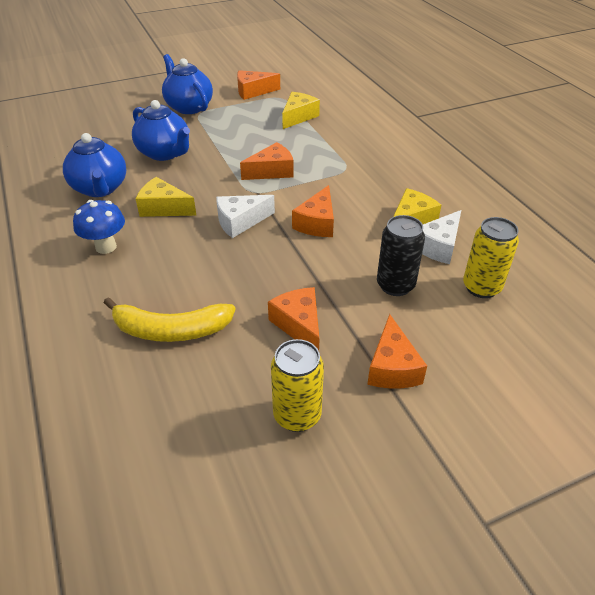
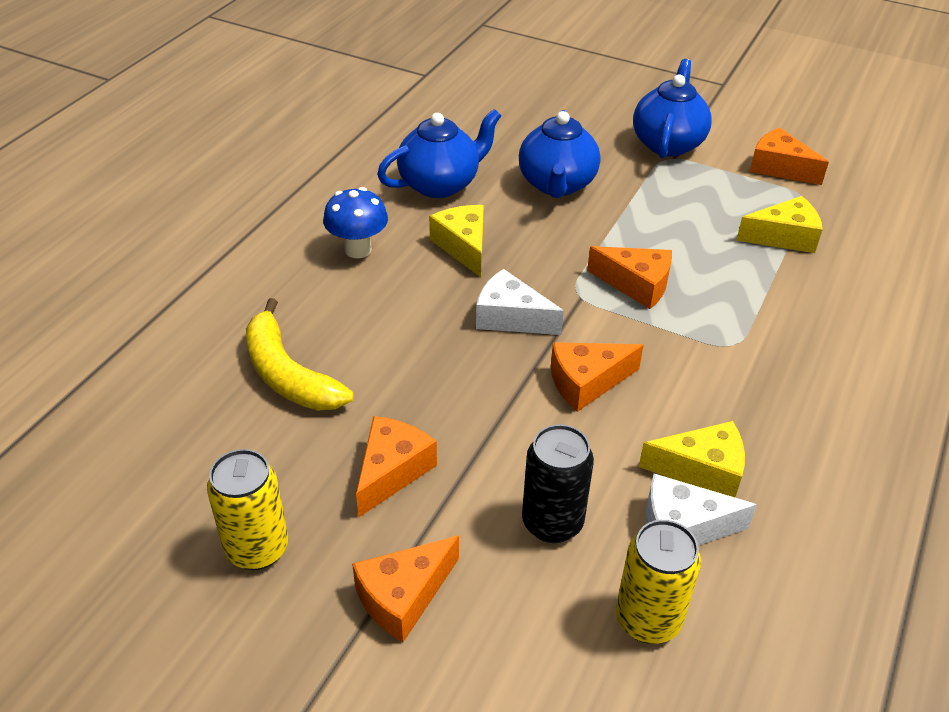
camera: 50 degrees right, 0 degrees up
blue teapot [63,133,126,197] -> blue teapot turned 150 degrees counterclockwise [377,109,501,198]

